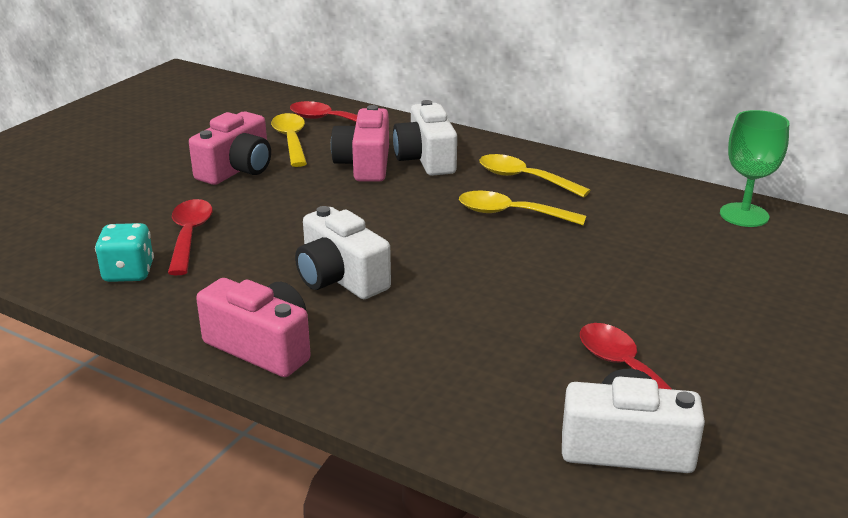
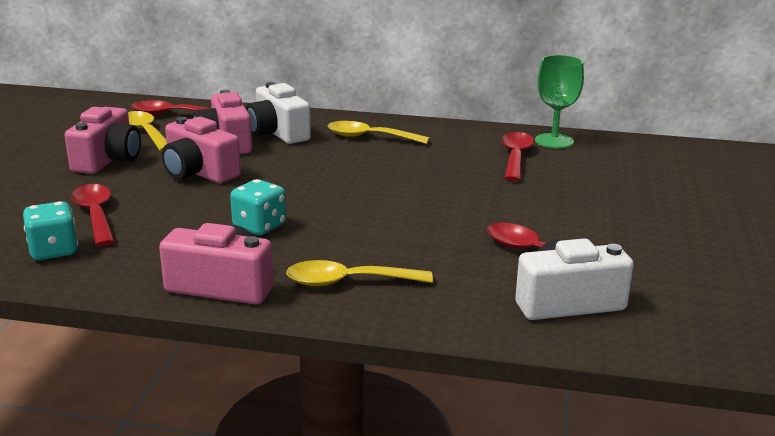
camera: 20 degrees left, 5 degrees down
white camera [295,206,391,299] -> turquoise dice [230,179,286,235]
yellow spoon [459,191,586,225] -> yellow spoon moved to [286,260,433,286]
none -> pink camera [162,117,241,183]
none -> red spoon [501,132,534,181]

